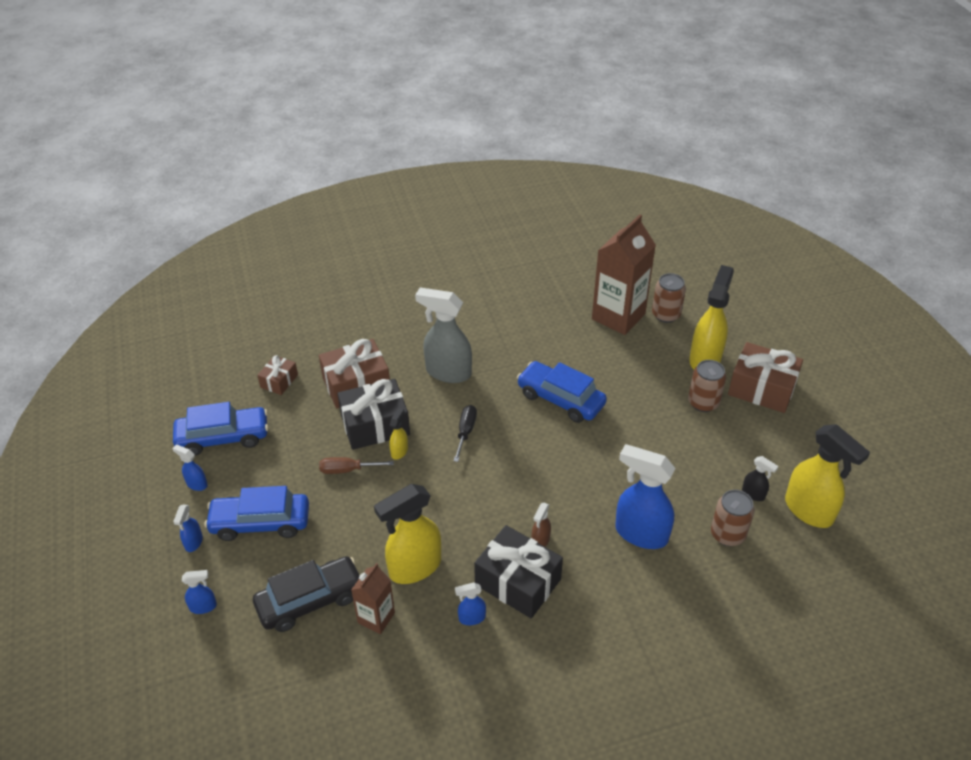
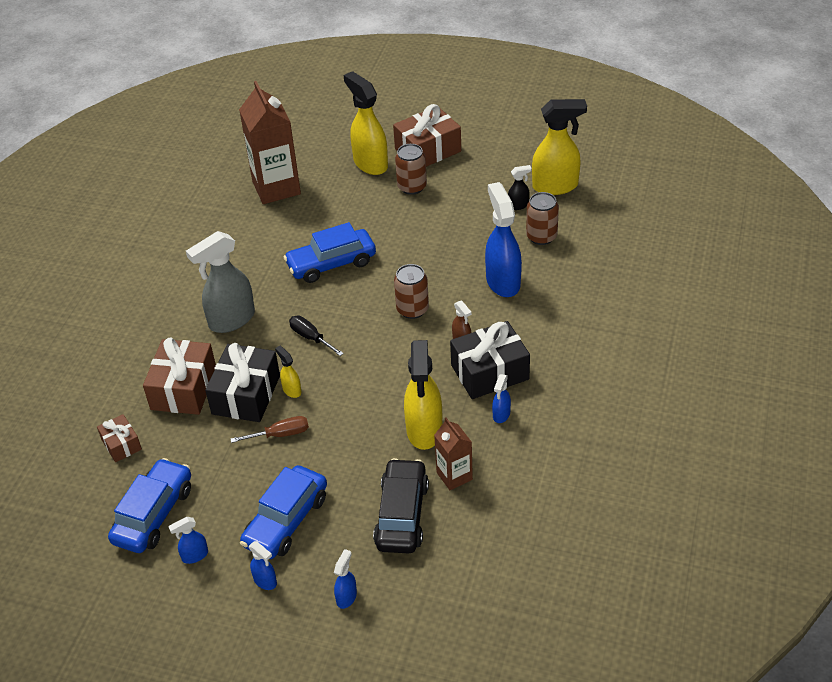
camera: 55 degrees left, 0 degrees up
brown screwdriver [319,457,394,474] -> brown screwdriver turned 135 degrees counterclockwise [231,416,309,443]
blue spray bottle [615,444,676,549] -> blue spray bottle turned 105 degrees clockwise [485,182,522,297]
brown can [652,273,686,323] -> brown can moved to [394,264,429,319]

